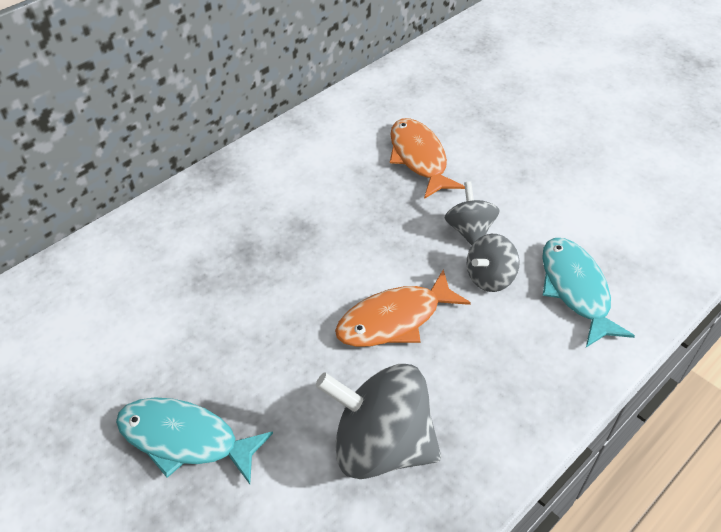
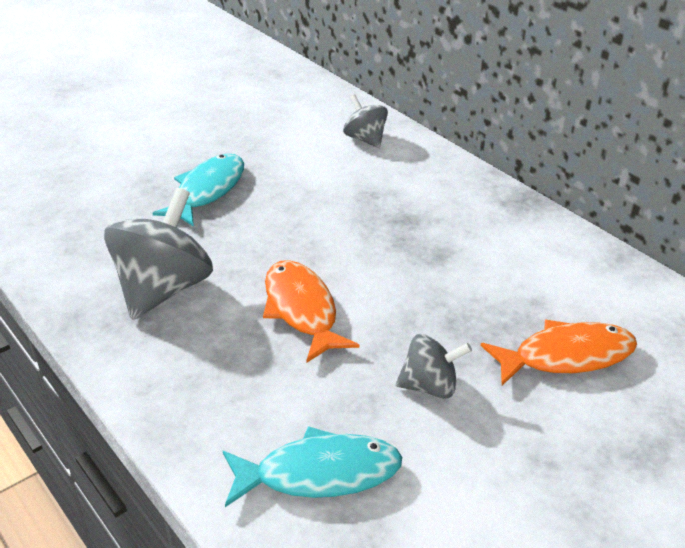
camera: 95 degrees right, 10 degrees down
grey spinning top [467,234,520,292] -> grey spinning top moved to [343,94,388,148]

